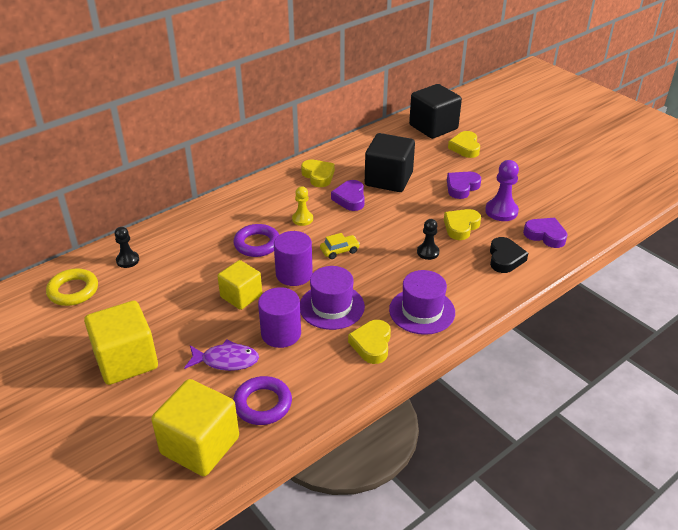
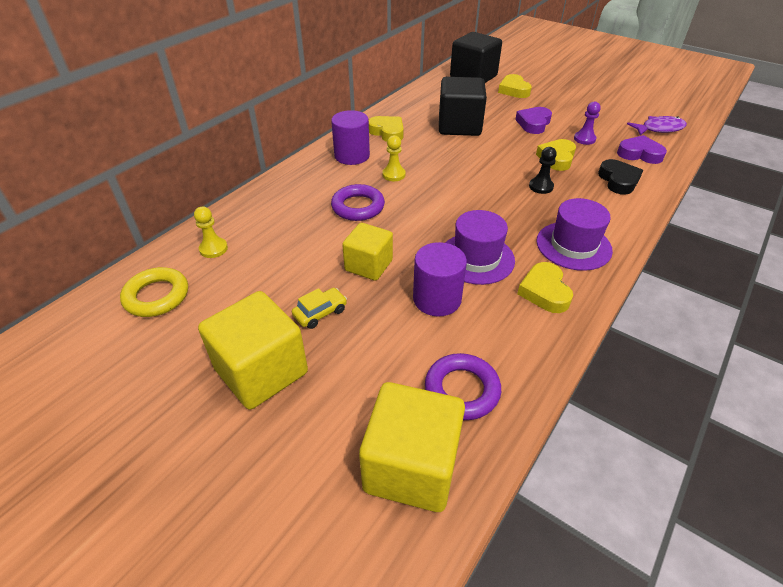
camera: 15 degrees left, 5 degrees up
black pawn [115,227,139,268] -> yellow pawn [194,207,228,258]
purple fish [184,340,259,371] -> purple fish moved to [627,116,687,136]
purple cylinder [274,231,313,286] -> purple cylinder moved to [331,110,370,165]
yellow car [320,233,360,259] -> yellow car moved to [292,288,347,329]
purple heart [331,180,365,211] -> none
purple pawn [485,160,519,221] -> purple pawn [574,101,601,145], size x0.64

